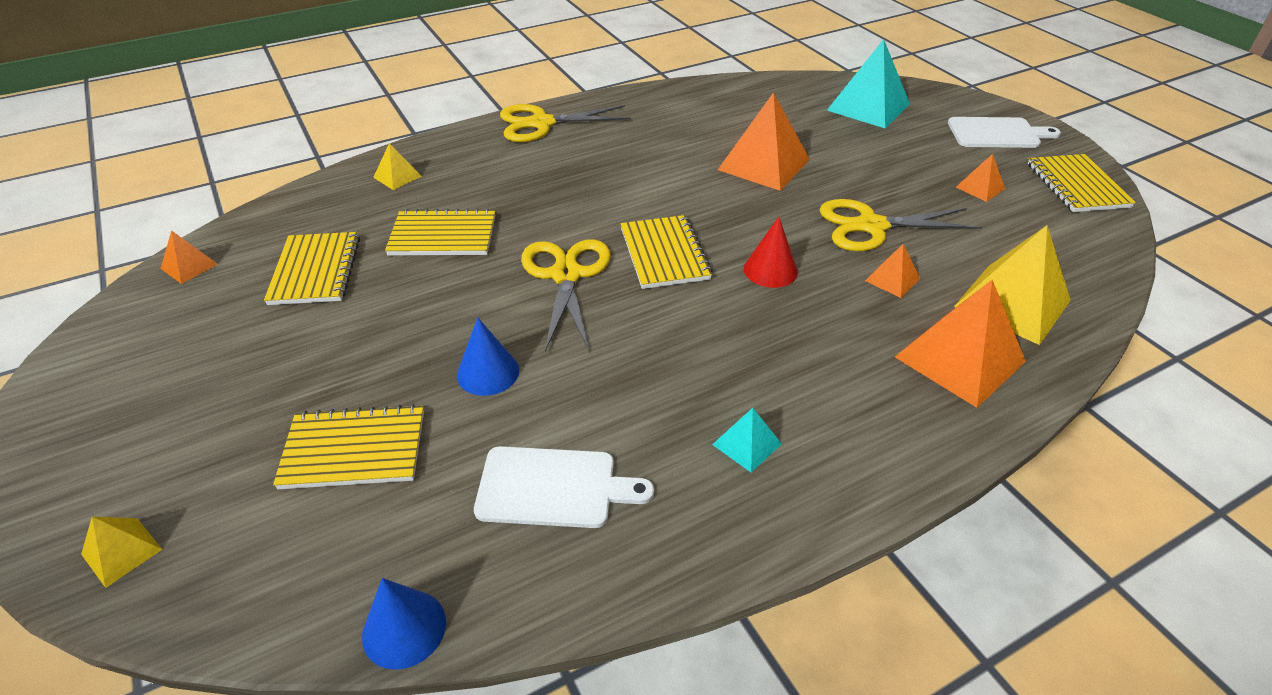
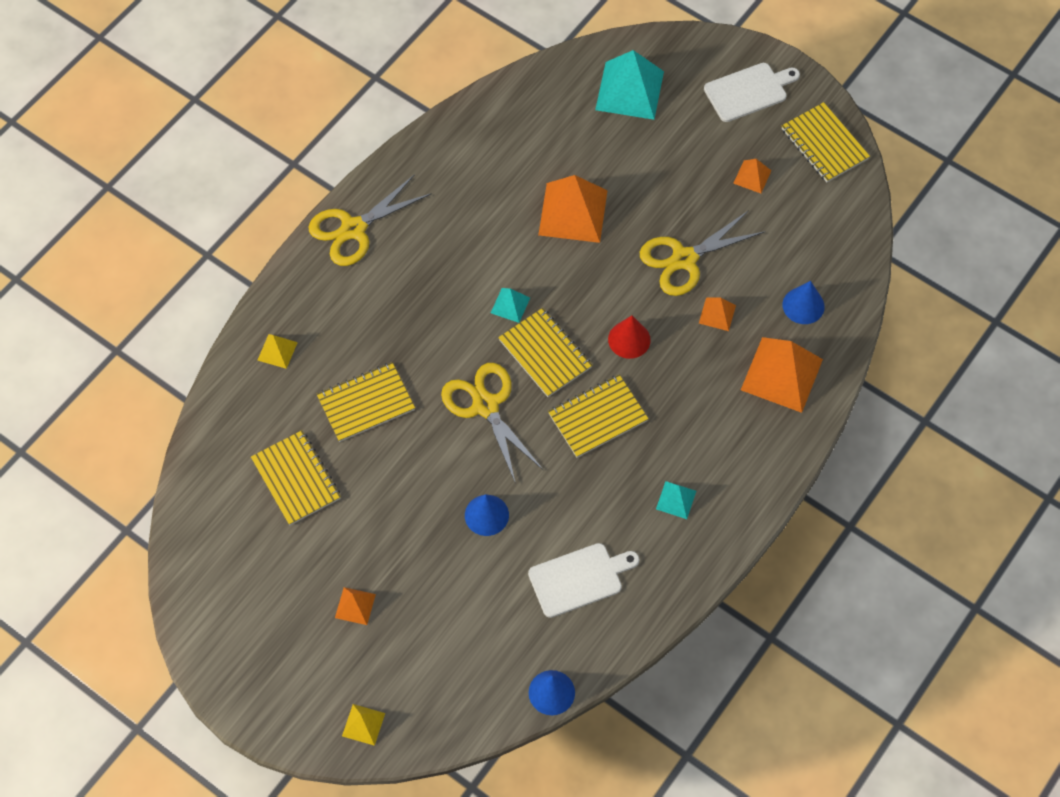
camera: 25 degrees left, 20 degrees up
orange pyramid [160,230,218,284] -> orange pyramid moved to [335,587,376,625]
yellow notebook [273,404,424,489] -> yellow notebook moved to [548,375,649,458]
yellow pyramid [954,225,1071,345] -> blue cone [783,281,825,324]
none -> turquoise pyramid [491,288,530,323]

